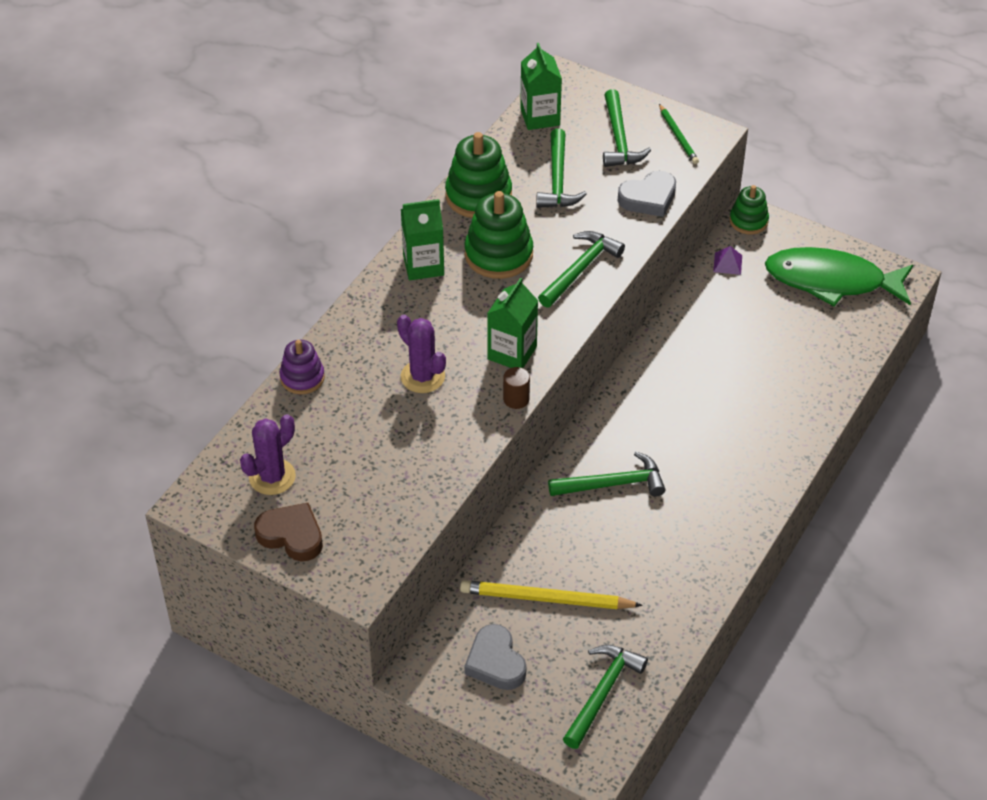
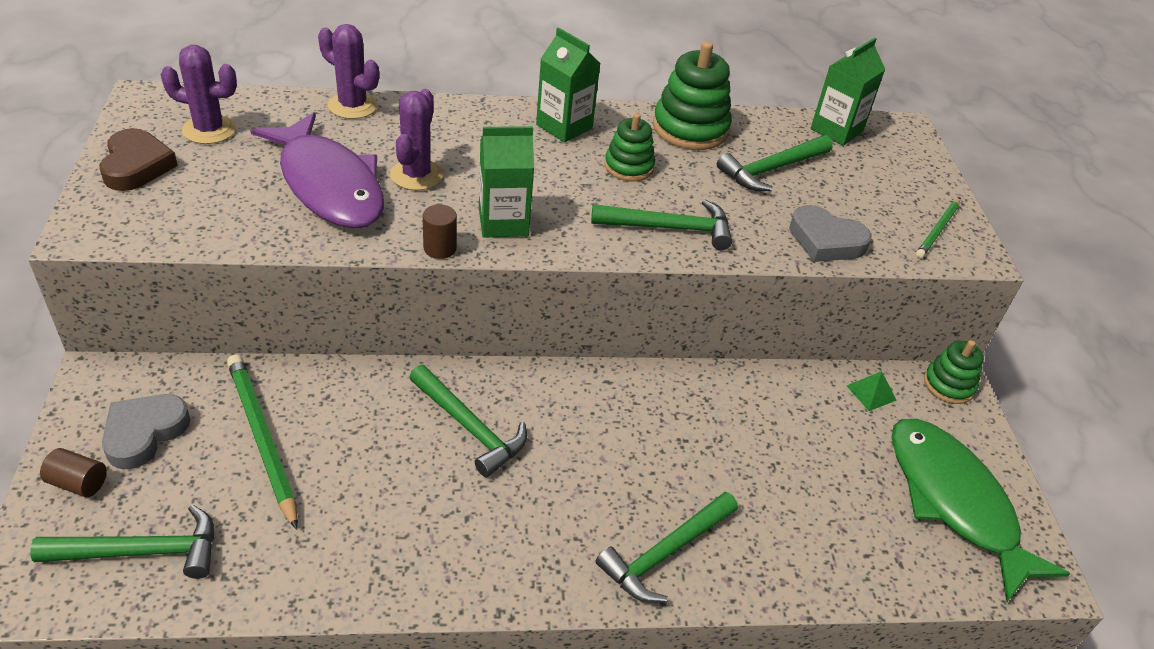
camera: 50 degrees right, 5 degrees down
purple stacking toy [279,340,325,394] -> purple cactus [318,24,379,119]
yellow pencil [460,580,643,609] -> green pencil [227,354,298,530]
green stacking toy [465,191,533,279] -> green stacking toy [604,113,655,182], size x0.61
green hammer [603,89,651,167] -> green hammer moved to [596,492,738,603]
purple pyramid [713,246,742,275] -> green pyramid [847,371,897,411]
none -> brown cylinder [40,448,107,497]
none -> purple fish [250,112,384,228]

